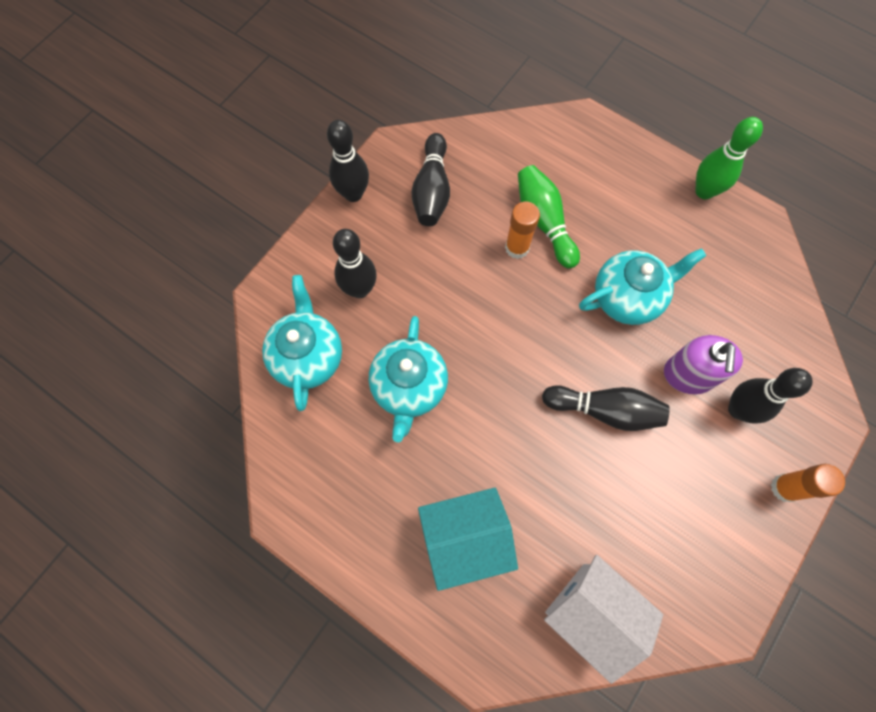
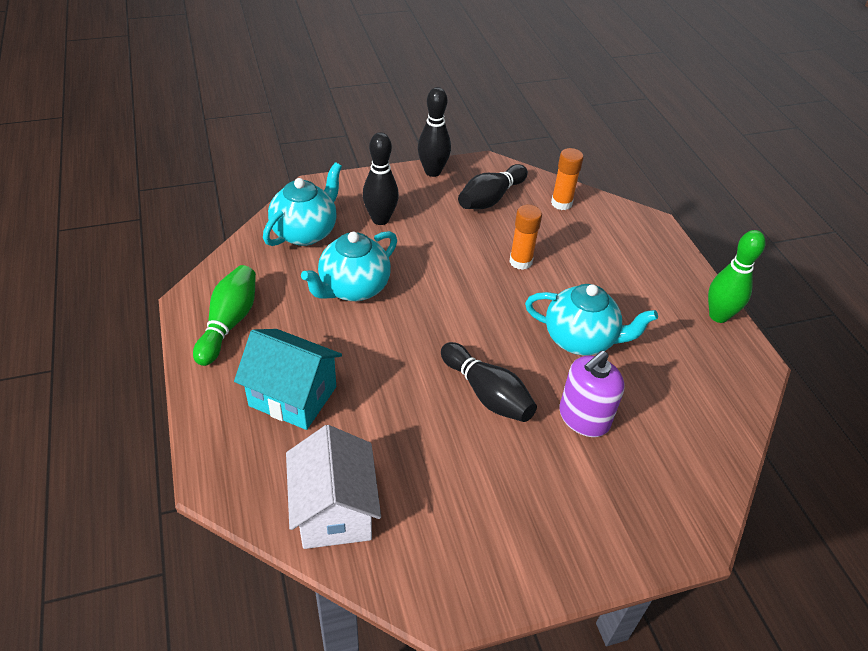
camera: 35 degrees right, 25 degrees down
green bowling pin [518,165,580,268] -> green bowling pin moved to [193,265,256,366]
black bowling pin [728,368,813,424] -> none
orange glue stick [771,464,845,502] -> orange glue stick moved to [551,148,584,210]

